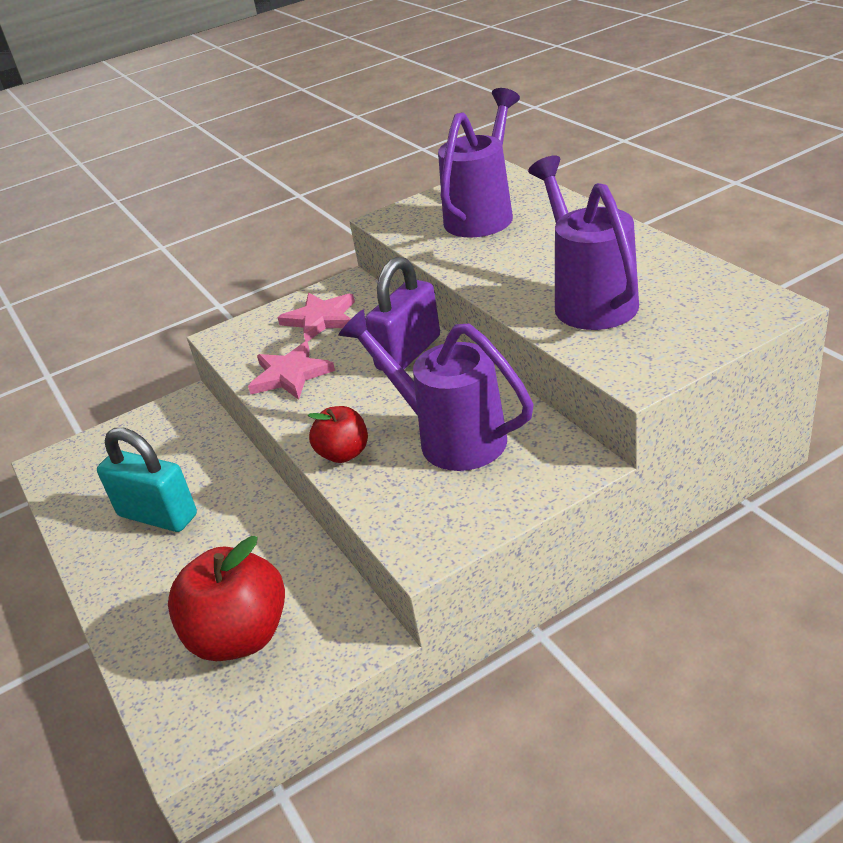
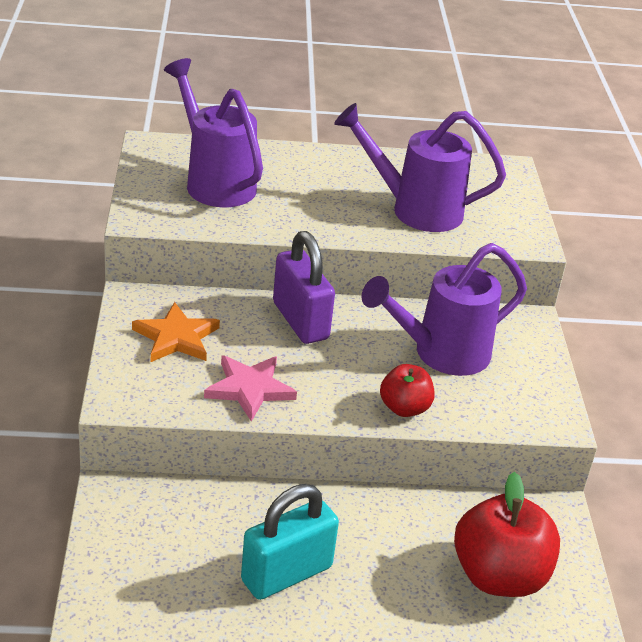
camera: 70 degrees left, 0 degrees up
pink star [277,293,355,342] -> orange star [132,302,220,362]

